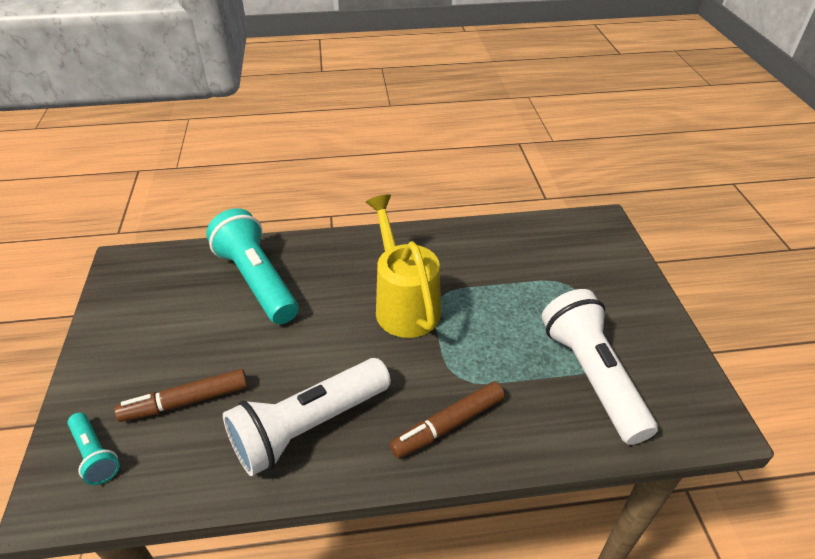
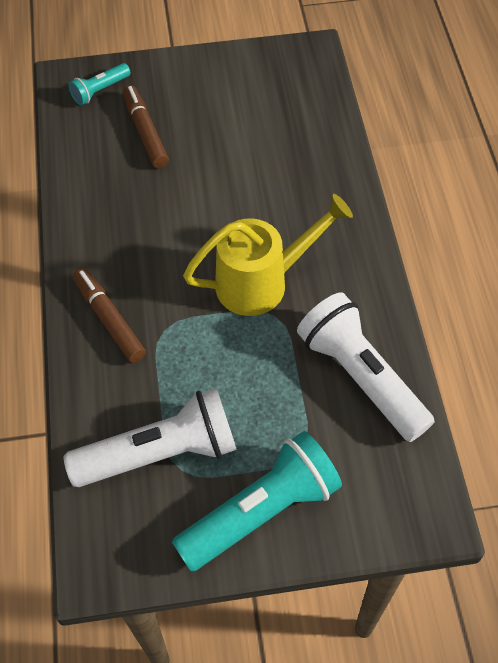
camera: 90 degrees right, 15 degrees up
turquoise flashlight [206,208,298,324] -> turquoise flashlight moved to [172,431,342,571]
white flashlight [223,358,391,476] -> white flashlight moved to [297,292,435,442]

